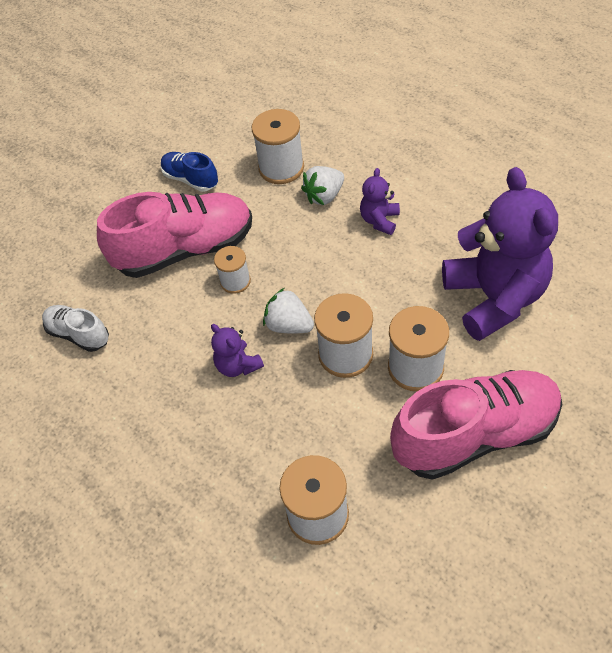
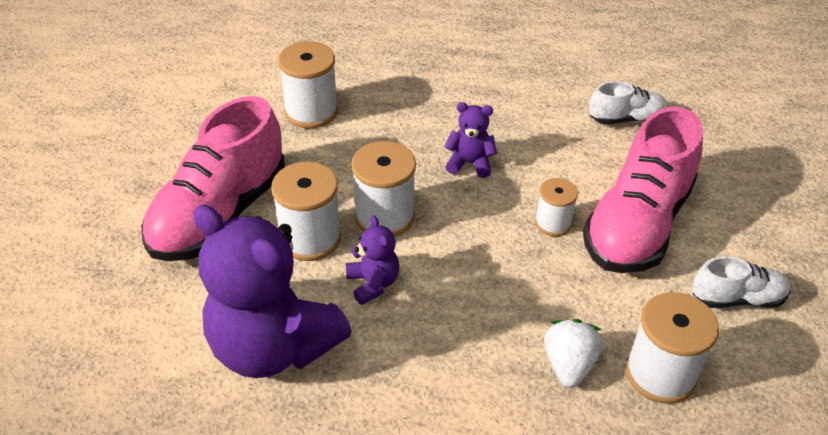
camera: 135 degrees right, 10 degrees down
blue shoe [161,152,218,192] -> white shoe [692,256,791,308]
white strawberry [263,288,314,334] -> none
purple teddy bear [360,168,400,235] -> purple teddy bear moved to [346,215,399,305]

